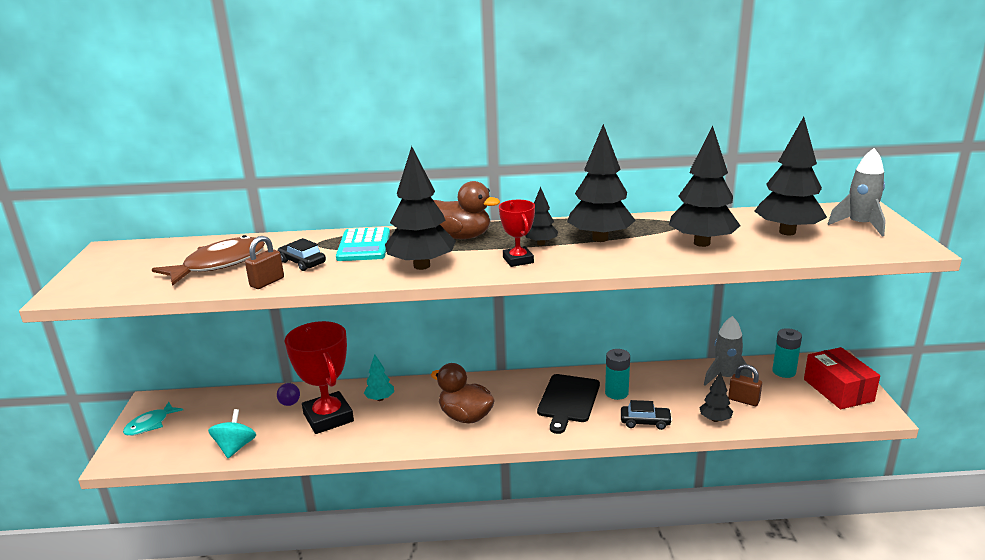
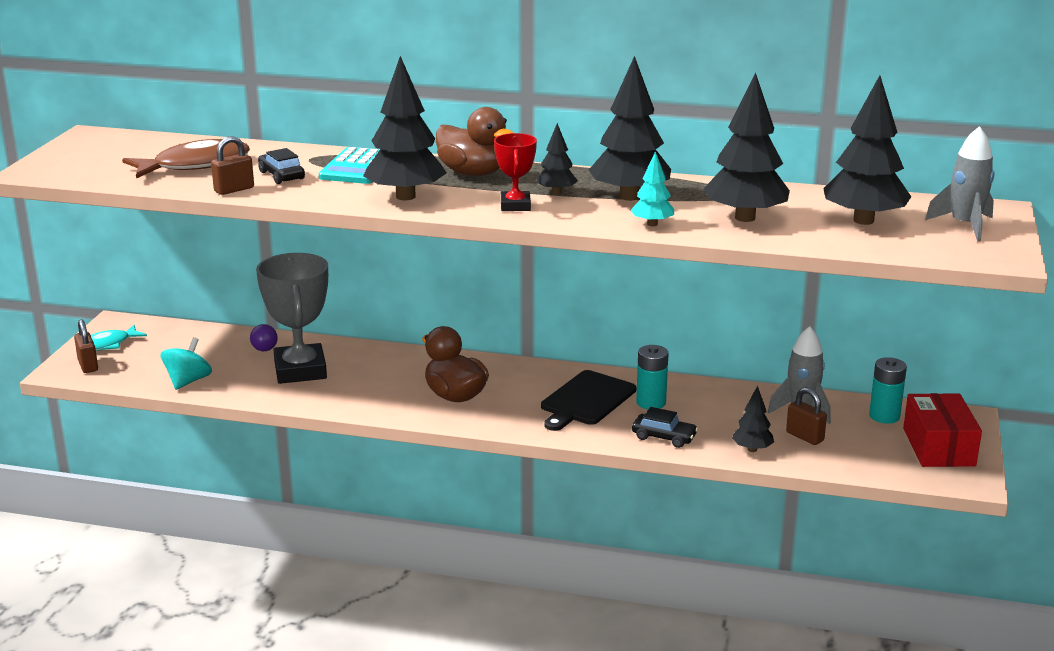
camera: 15 degrees right, 0 degrees up
red trophy [284,321,354,434] -> grey trophy [256,253,328,384]
turquoise tree [364,354,394,401] -> turquoise tree moved to [630,151,674,226]
none -> brown padlock [74,319,98,373]

